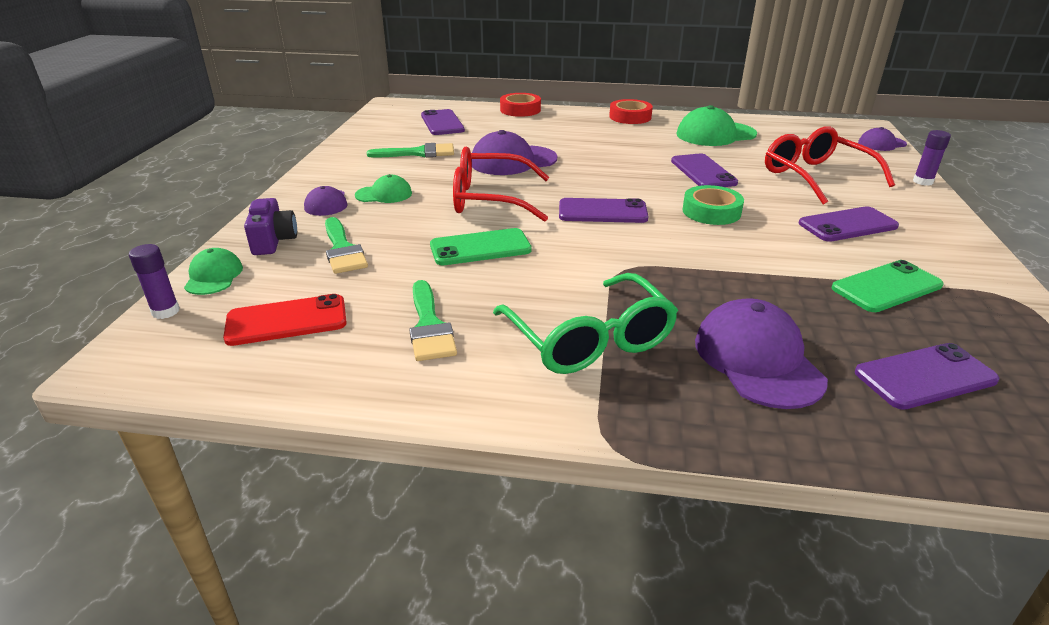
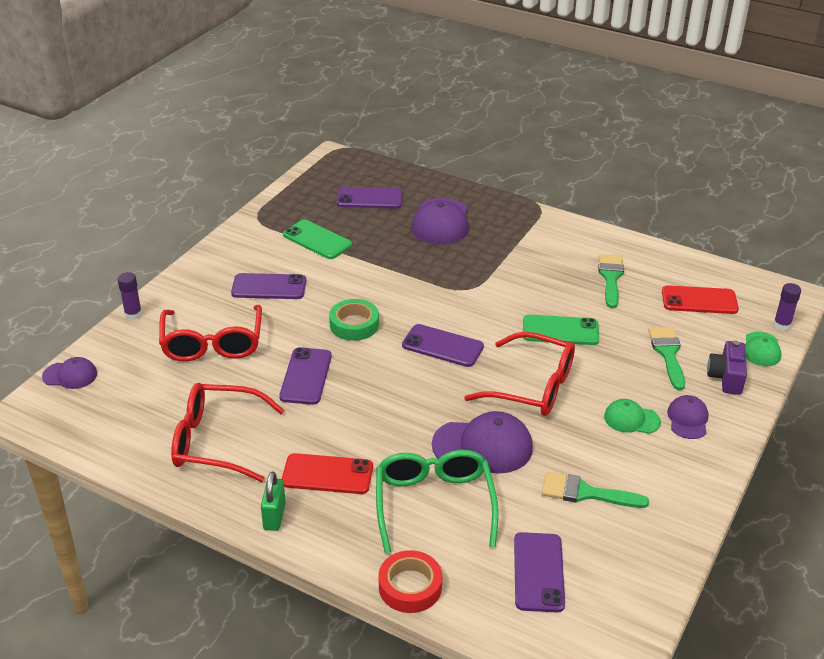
camera: 160 degrees left, 5 degrees up
green glasses [493,273,678,374] -> green glasses moved to [376,450,499,553]
red tape [609,99,653,124] -> green padlock [261,471,286,531]
green cap [677,105,757,146] -> red glasses [171,383,285,482]
green phone [832,260,943,312] -> green phone turned 45 degrees clockwise [283,219,352,259]
none -> red phone [282,453,373,494]

